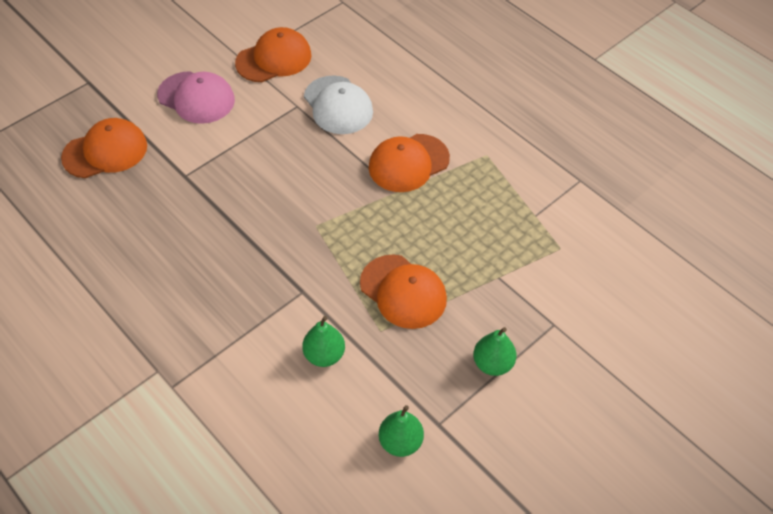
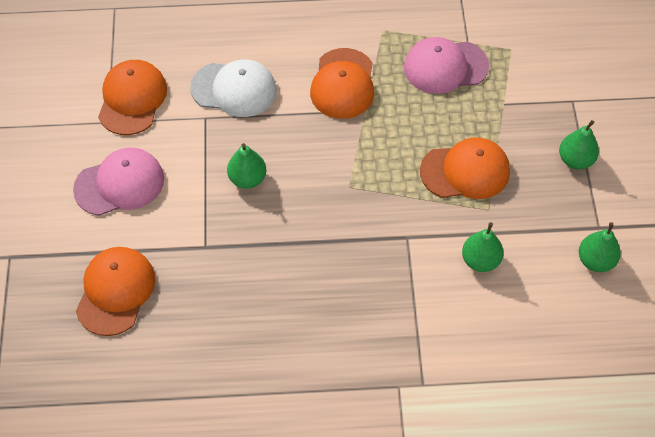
camera: 50 degrees left, 5 degrees up
none -> green pear [227,143,266,189]
none -> pink cap [404,37,489,94]

